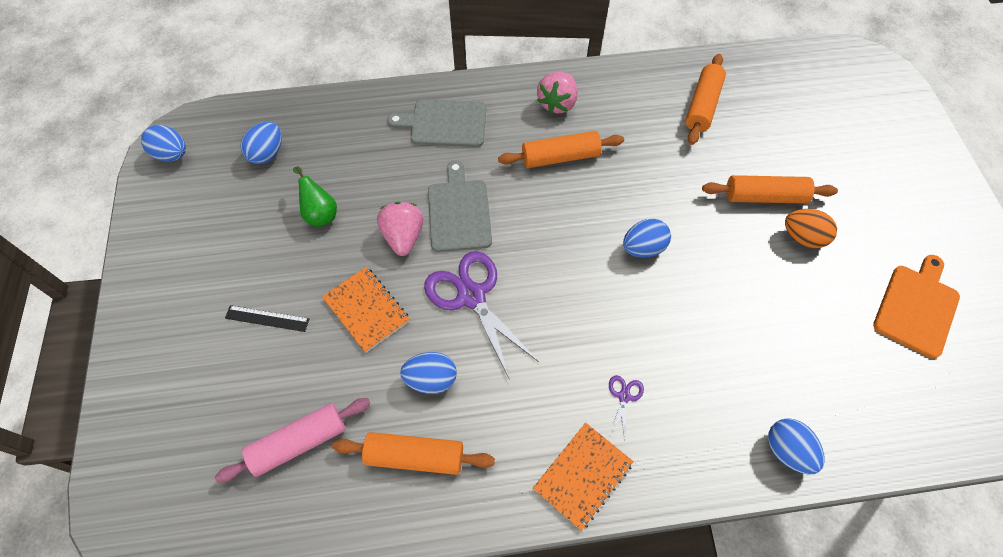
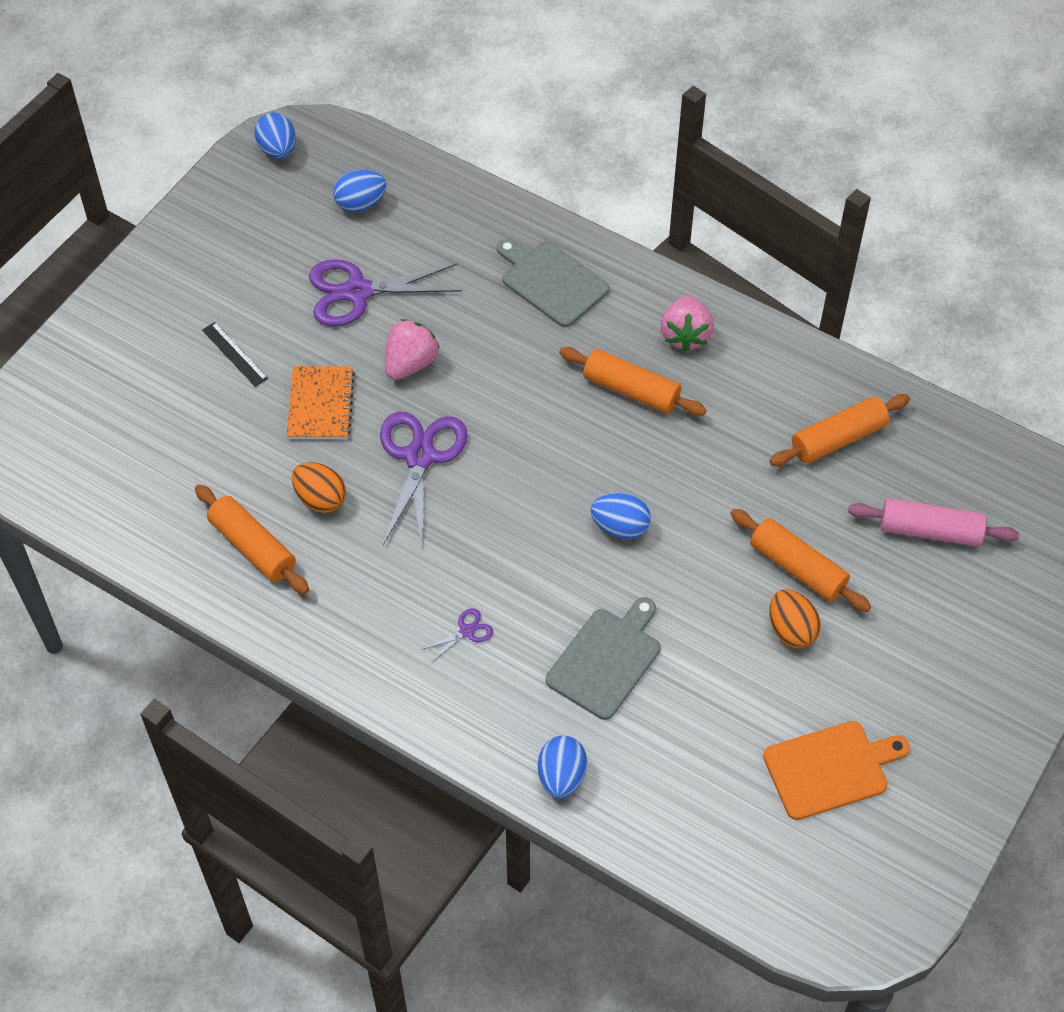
camera: 40 degrees right, 5 degrees down
pink rolling pin [215,398,370,483] -> pink rolling pin moved to [848,498,1019,547]
green pear [293,166,337,227] -> purple scissors [309,259,462,327]
blue egg [400,352,457,394] -> orange egg [292,462,346,513]
grey cutting board [428,161,492,252] -> grey cutting board moved to [546,597,660,720]
orange notebook [533,423,634,531] -> none
pink strawberry [537,72,578,114] -> pink strawberry turned 60 degrees counterclockwise [660,296,714,352]

